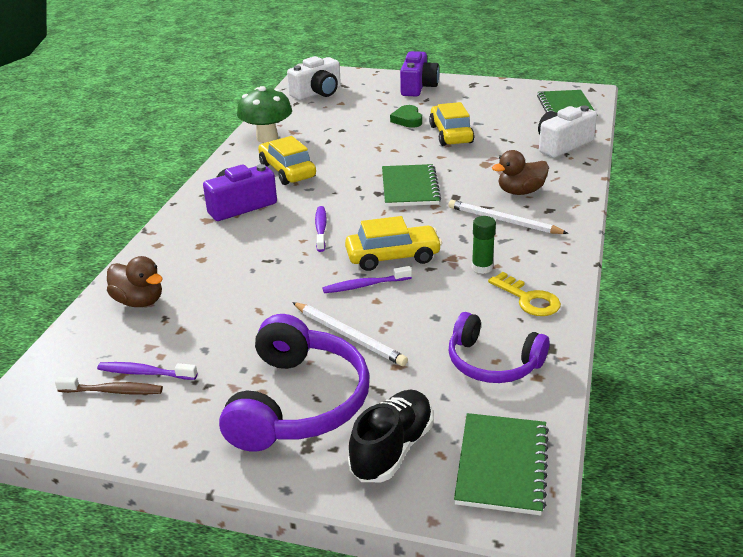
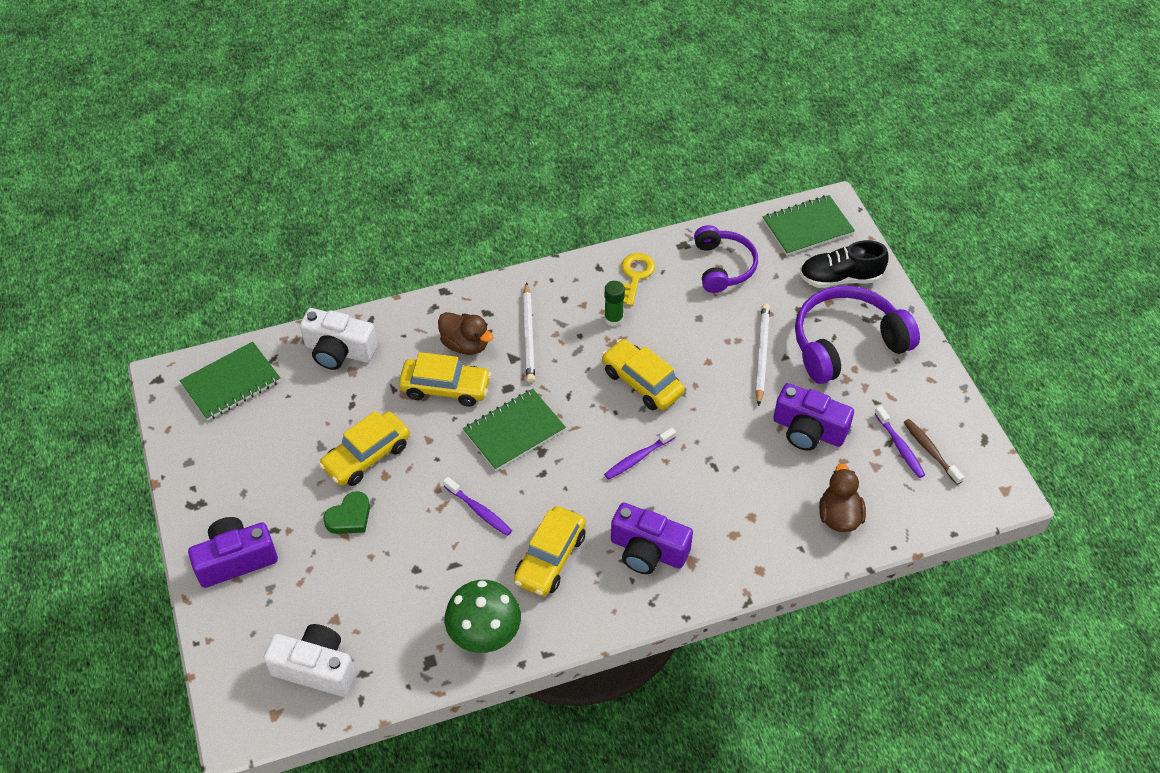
camera: 125 degrees left, 20 degrees up
purple toothbrush [322,266,412,293] -> purple toothbrush moved to [443,477,512,536]
none -> yellow car [399,352,491,407]
none -> purple camera [773,383,854,451]

